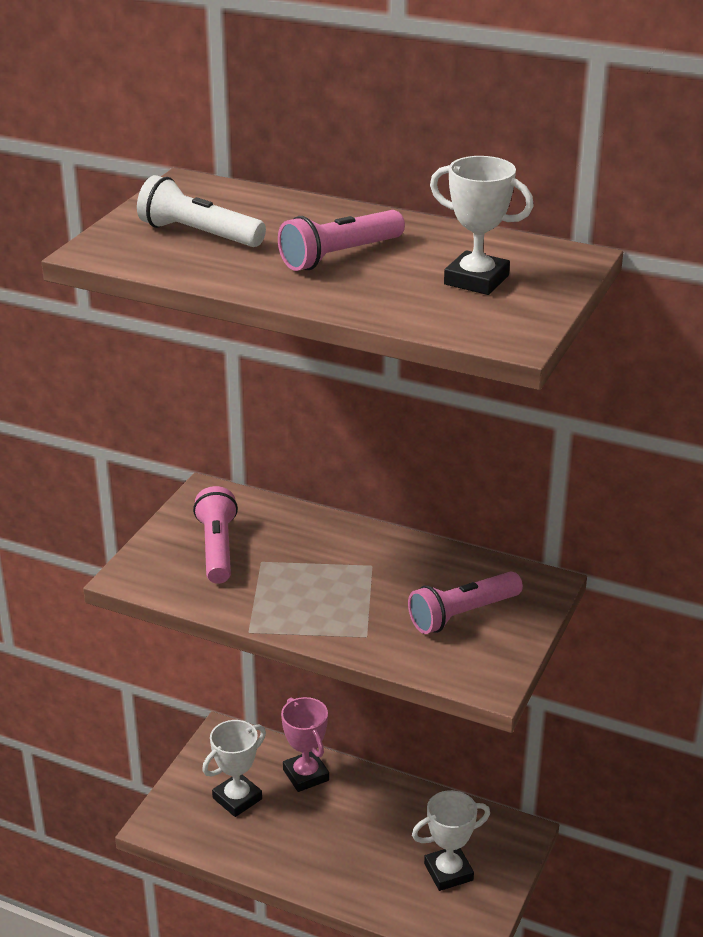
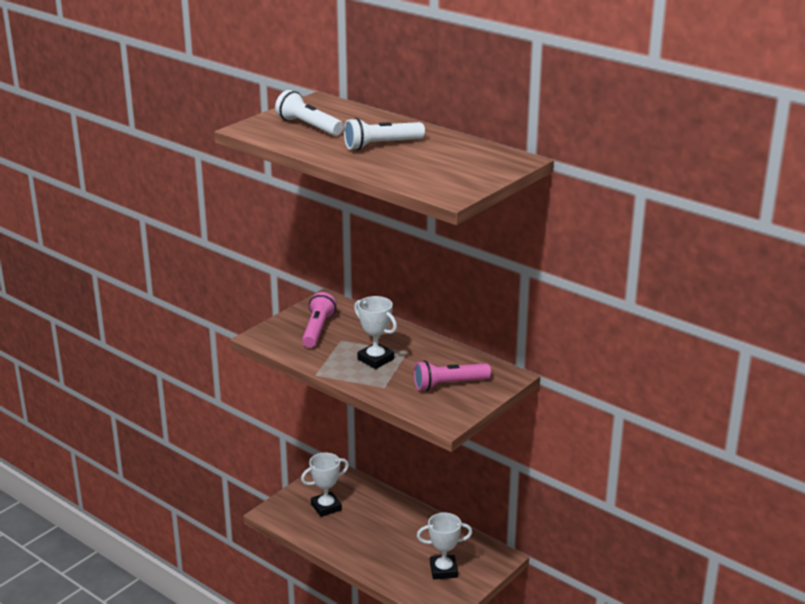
camera: 15 degrees right, 5 degrees down
pink flashlight [278,210,405,271] -> white flashlight [344,118,425,150]
pink trophy [281,697,329,792] -> none
white trophy [430,156,534,295] -> white trophy moved to [354,296,397,369]

